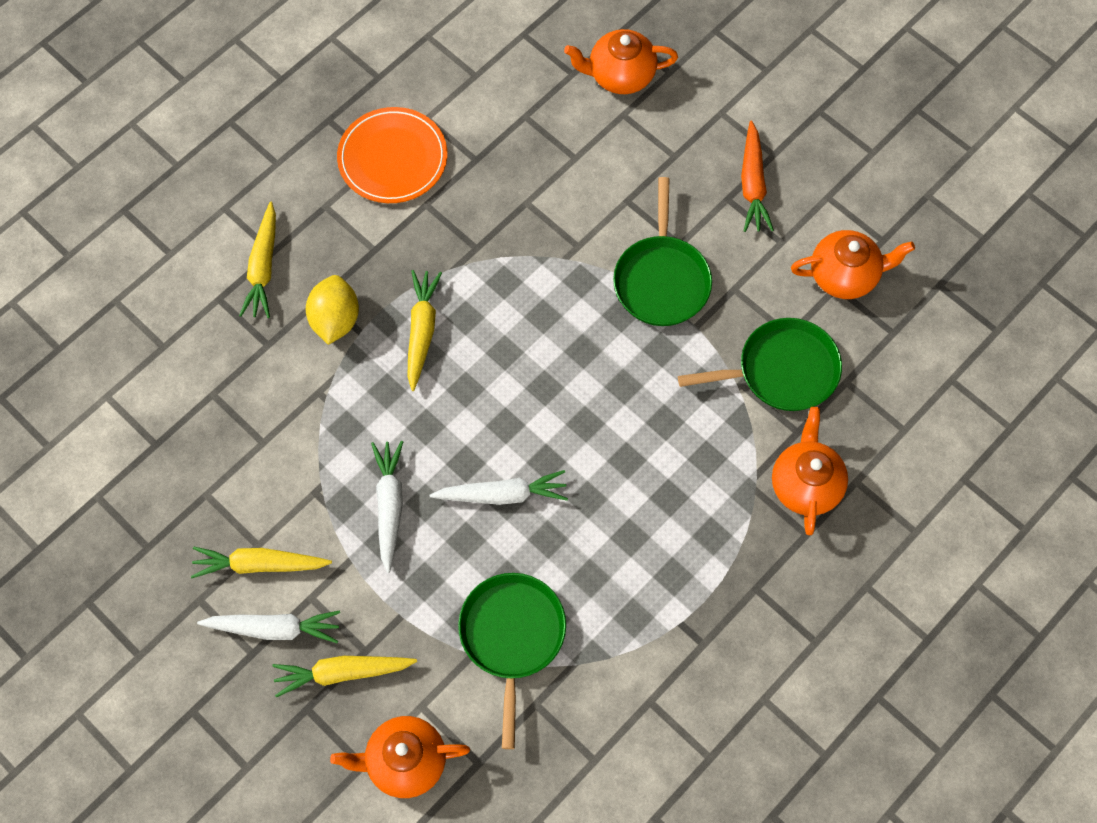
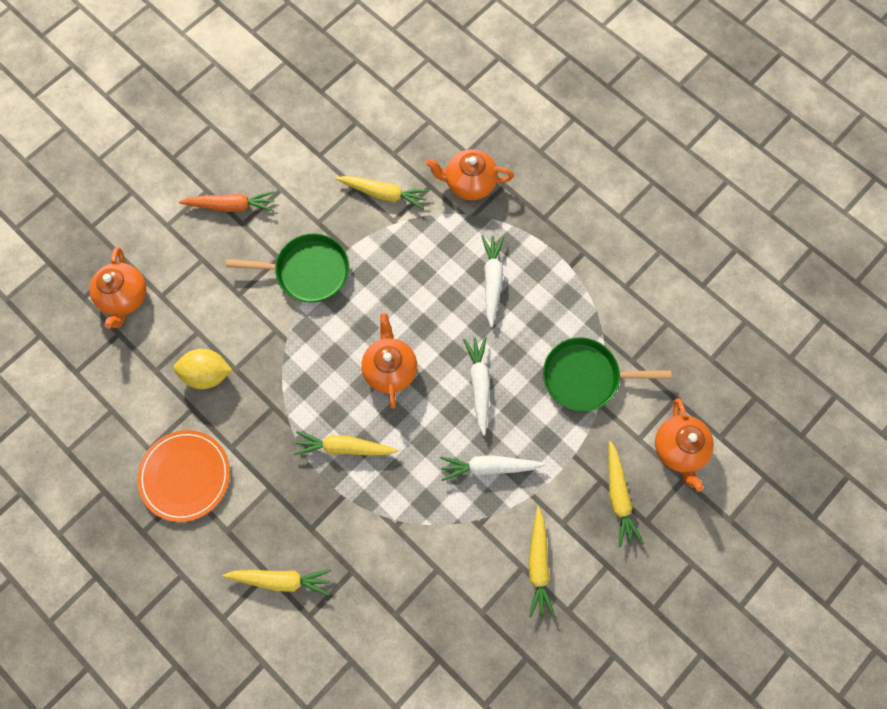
camera: 90 degrees left, 5 degrees up
white carrot [197,610,340,643] -> white carrot moved to [481,235,504,327]
yellow lemon [306,275,359,345] -> yellow lemon moved to [174,349,233,389]
green pan [678,318,842,411] -> yellow carrot [335,176,429,210]
orange teapot [791,230,915,299] -> orange teapot moved to [361,313,417,409]

